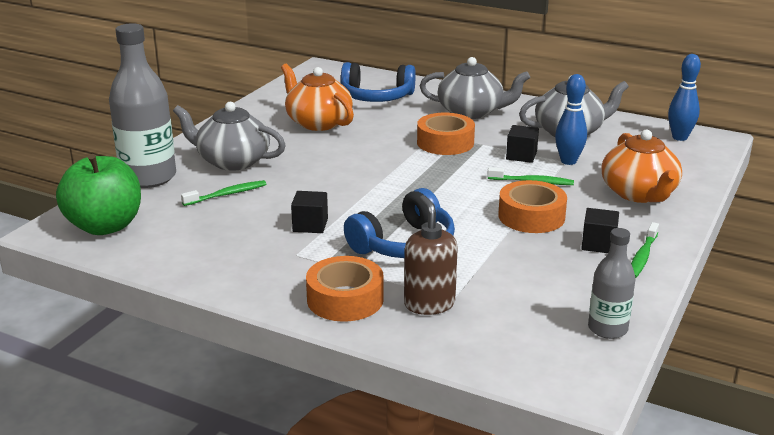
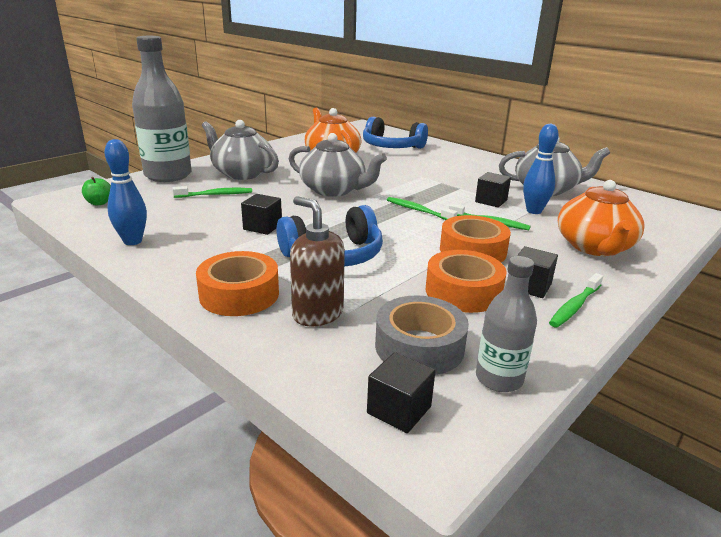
camera: 15 degrees right, 0 degrees up
green apple [56,154,141,235] -> green apple [82,177,111,205], size x0.40
brown soap dispenser [404,195,458,315] -> brown soap dispenser turned 45 degrees counterclockwise [290,196,345,327]
orange tape [417,113,475,155] -> orange tape moved to [426,250,507,313]
grey teapot [420,57,530,119] -> grey teapot moved to [289,133,387,197]
blue bowling pin [668,54,701,141] -> blue bowling pin moved to [105,139,147,245]
none -> black cube [367,352,435,433]
none -> grey tape [375,295,469,375]
none -> green toothbrush [387,197,457,220]

